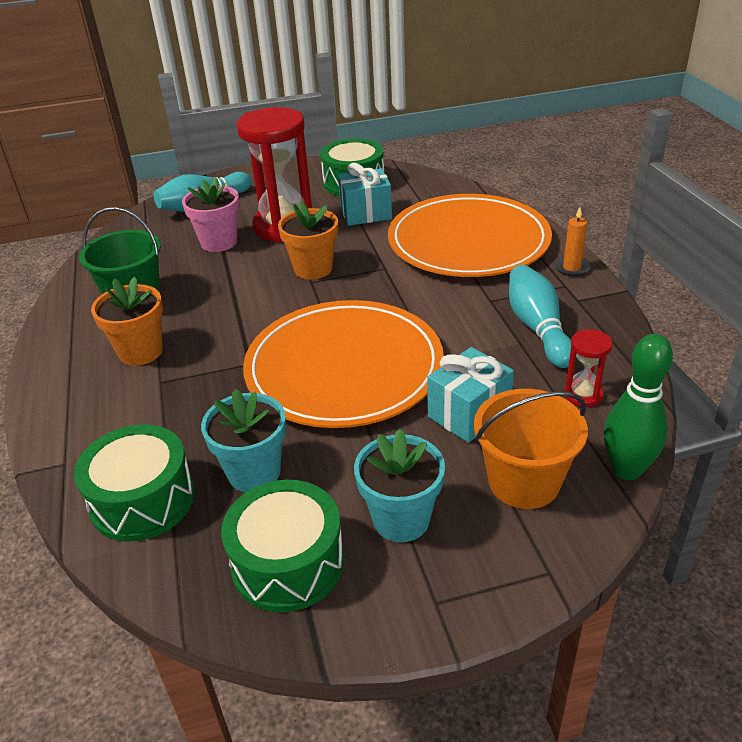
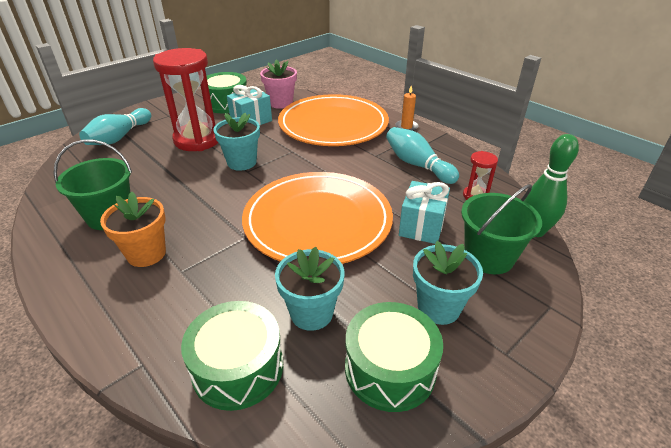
camera: 30 degrees left, 0 degrees up
pink flower pot [182,177,240,252] -> pink flower pot moved to [260,59,297,109]
orange flower pot [278,201,338,280] -> turquoise flower pot [213,113,260,171]
orange bucket [474,389,588,509] -> green bucket [461,184,542,274]

